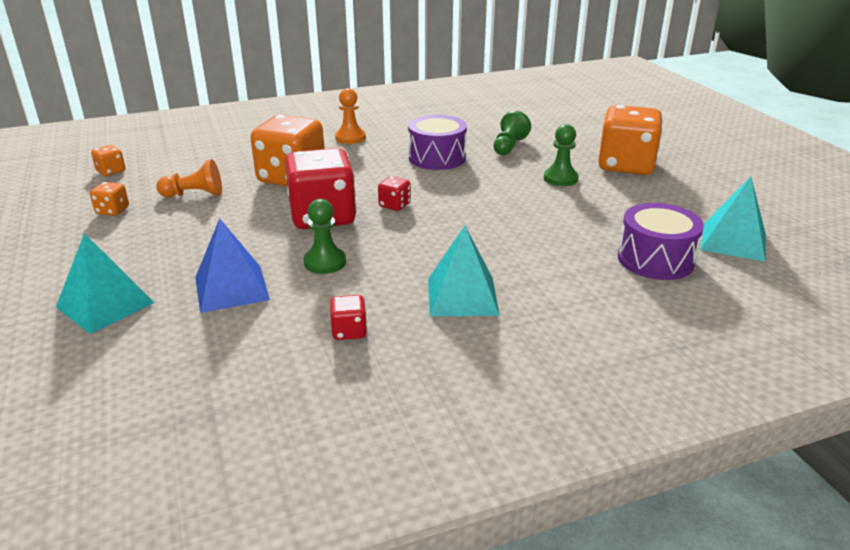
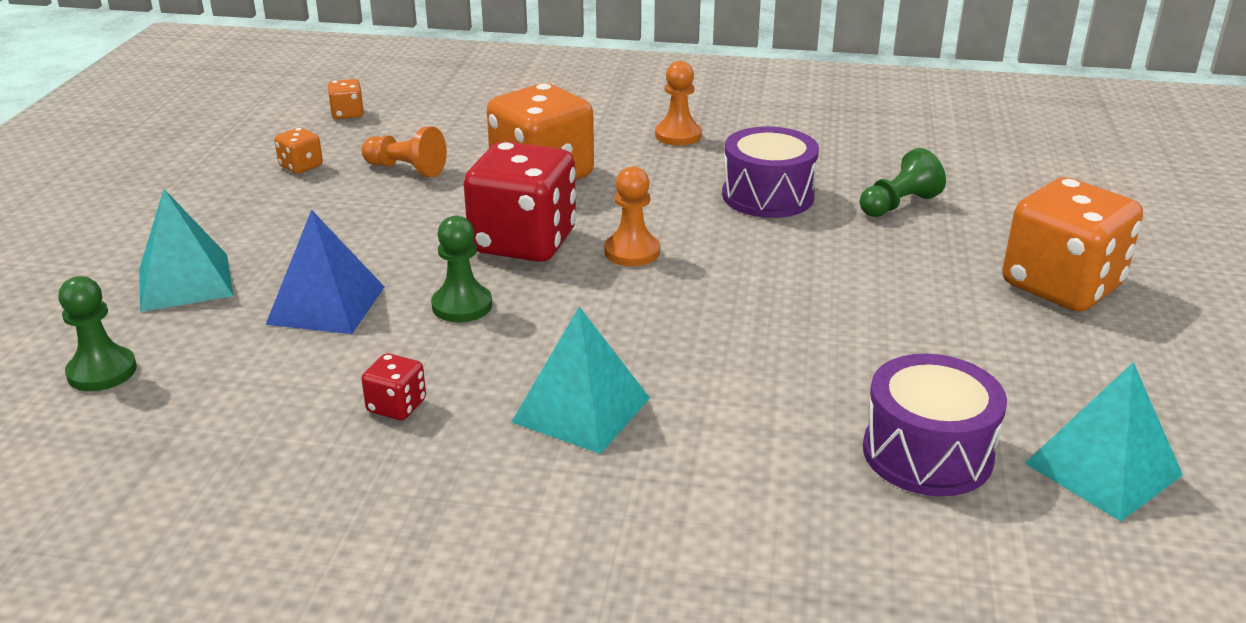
camera: 30 degrees right, 0 degrees up
red dice [378,176,411,211] -> orange pawn [604,166,660,266]
green pawn [544,124,579,186] -> green pawn moved to [59,276,137,391]

